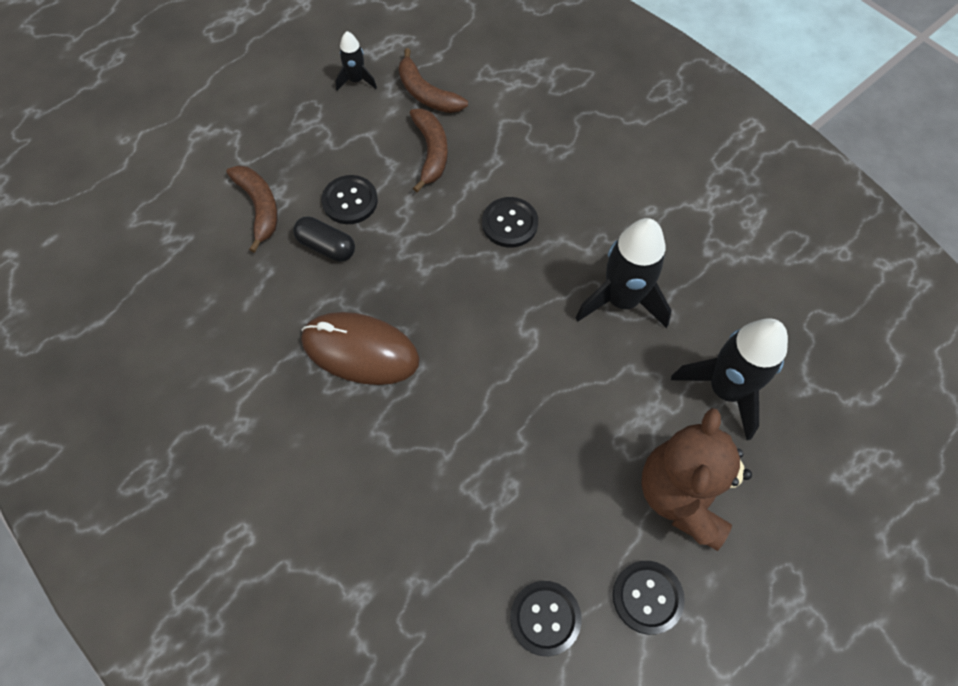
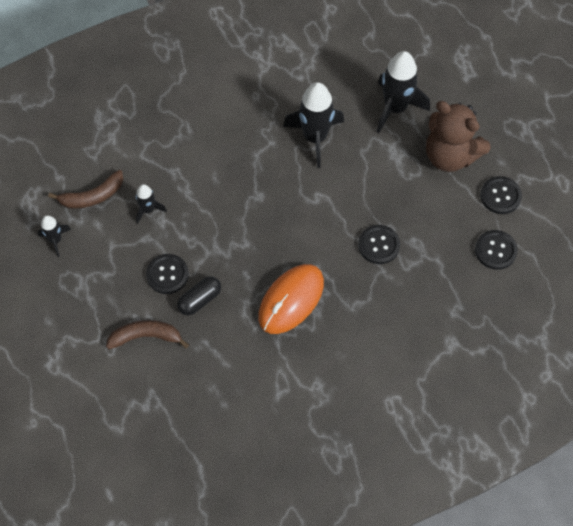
camera: 70 degrees left, 0 degrees up
brown mouse [301,312,420,385] -> orange mouse [258,264,324,334]
brown banana [410,109,448,192] -> black rocket [136,184,167,224]
black button [482,197,538,247] -> black button moved to [358,225,400,264]

